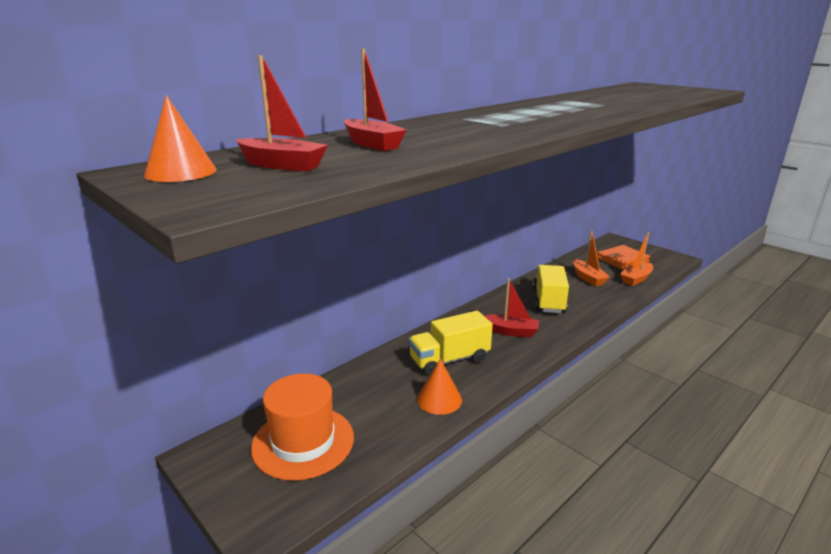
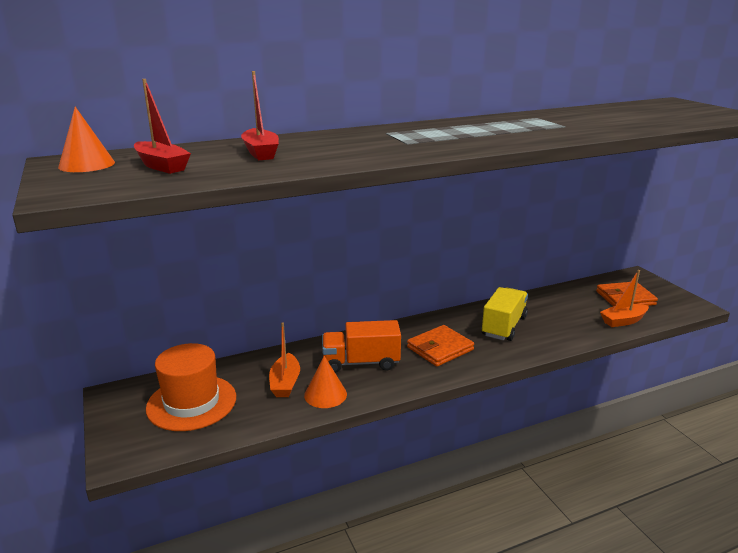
camera: 20 degrees right, 0 degrees up
yellow truck [409,311,493,376] -> orange truck [322,320,401,373]
red boat [485,278,539,337] -> orange wallet [407,325,474,366]
orange boat [573,231,610,286] -> orange boat moved to [269,322,300,397]

